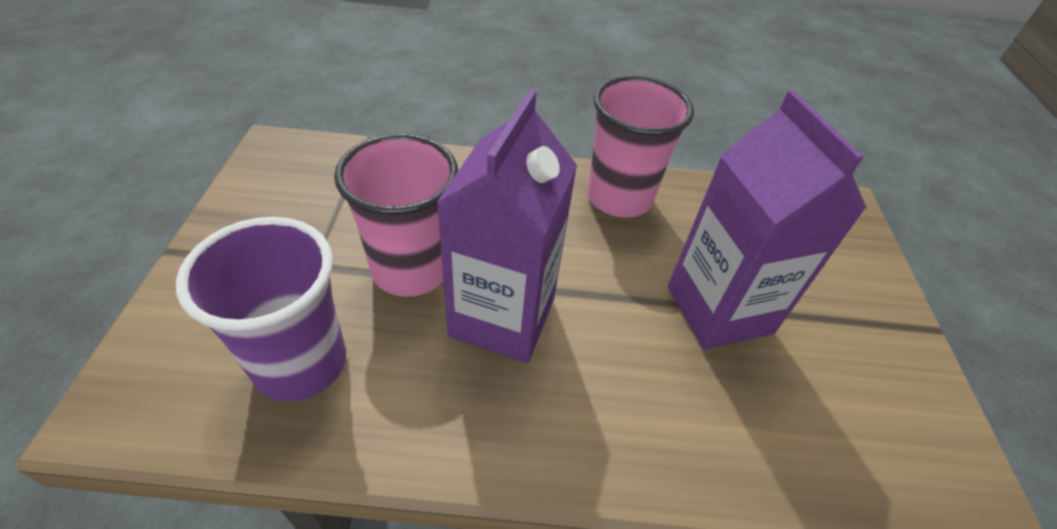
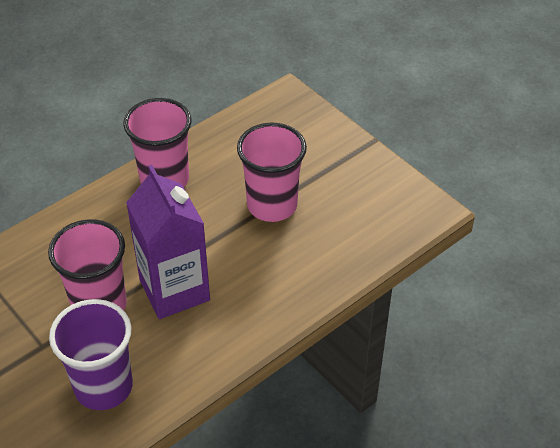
camera: 40 degrees left, 0 degrees up
purple carton [668,90,867,350] -> pink cup [237,123,307,222]

